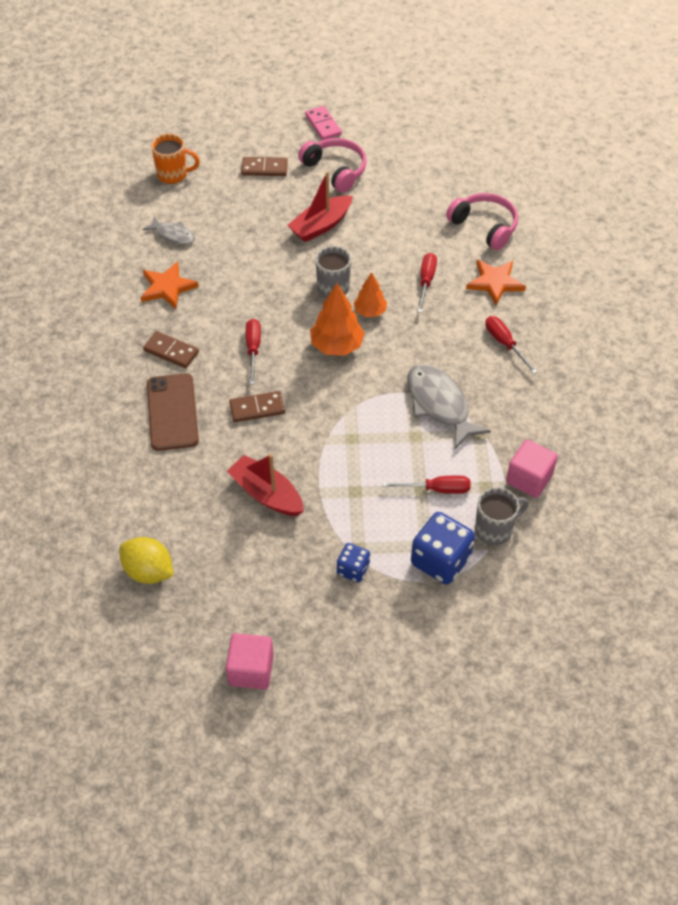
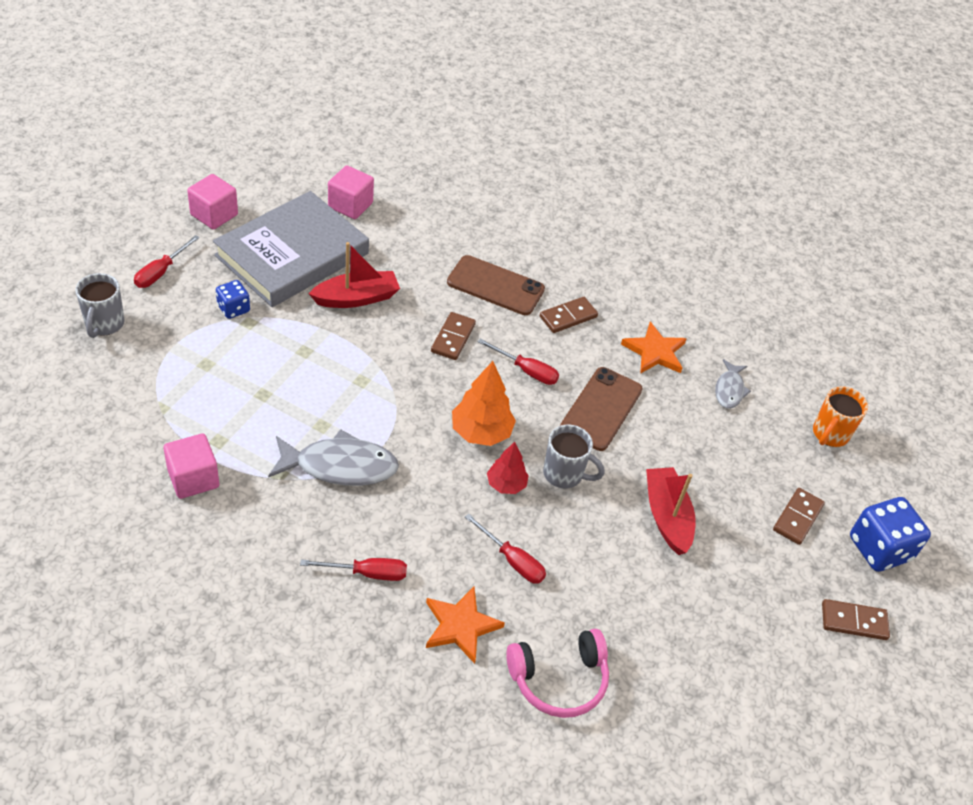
camera: 115 degrees right, 5 degrees down
yellow lemon [119,537,173,584] -> pink cube [328,165,374,219]
grey fish [143,216,195,245] -> grey fish turned 45 degrees counterclockwise [715,359,751,409]
pink headphones [298,138,367,193] -> none
pink domino [305,106,342,140] -> brown domino [822,599,890,640]
orange tree [354,272,387,317] -> red tree [487,442,529,494]
red screwdriver [382,476,471,494] -> red screwdriver moved to [134,235,200,288]
blue dice [411,512,475,585] -> blue dice moved to [850,497,931,572]
grey mug [475,487,529,545] -> grey mug moved to [76,273,124,338]
none -> grey book [213,191,369,307]
none -> brown phone [560,367,643,451]

